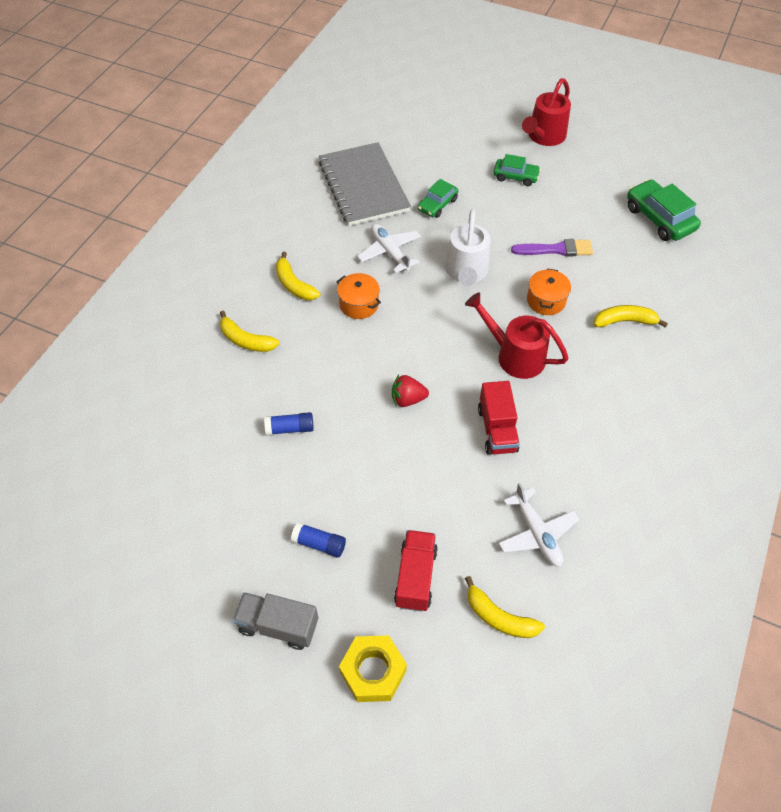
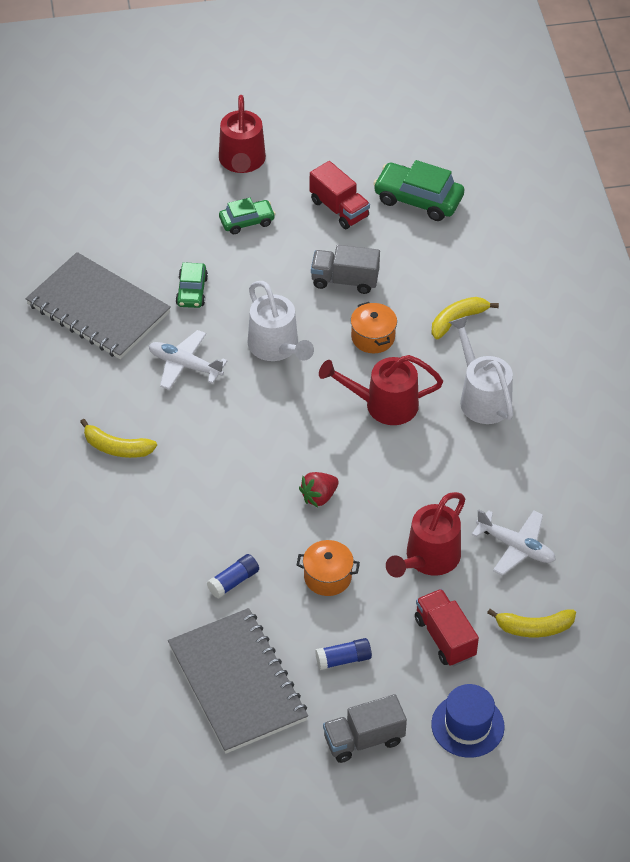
camera: 35 degrees left, 5 degrees down
yellow banana [220,311,279,352] -> none
orange pot [337,273,381,319] -> orange pot moved to [297,540,360,596]
yellow nut [339,635,407,702] -> blue hat [431,684,505,758]
red truck [478,381,520,455] -> red truck moved to [310,161,370,229]
purple brush [511,239,593,256] -> grey truck [311,245,380,294]
none -> grey notebook [168,608,308,754]
none -> red watering can [386,492,465,578]
none -> white watering can [449,316,514,424]

